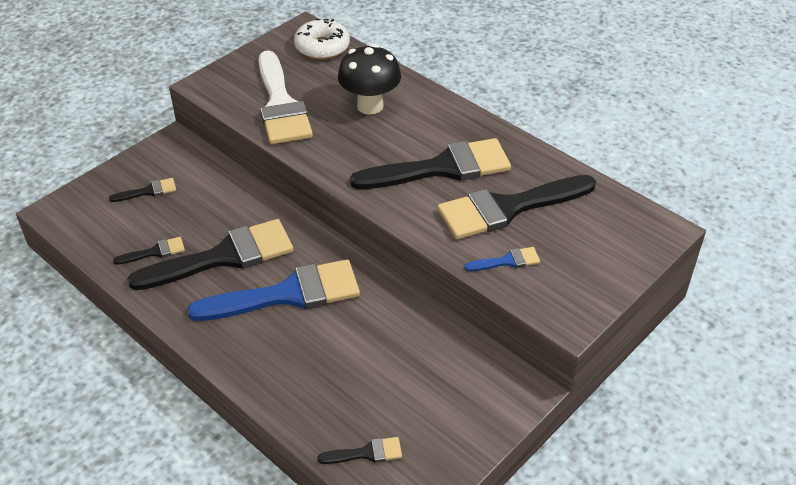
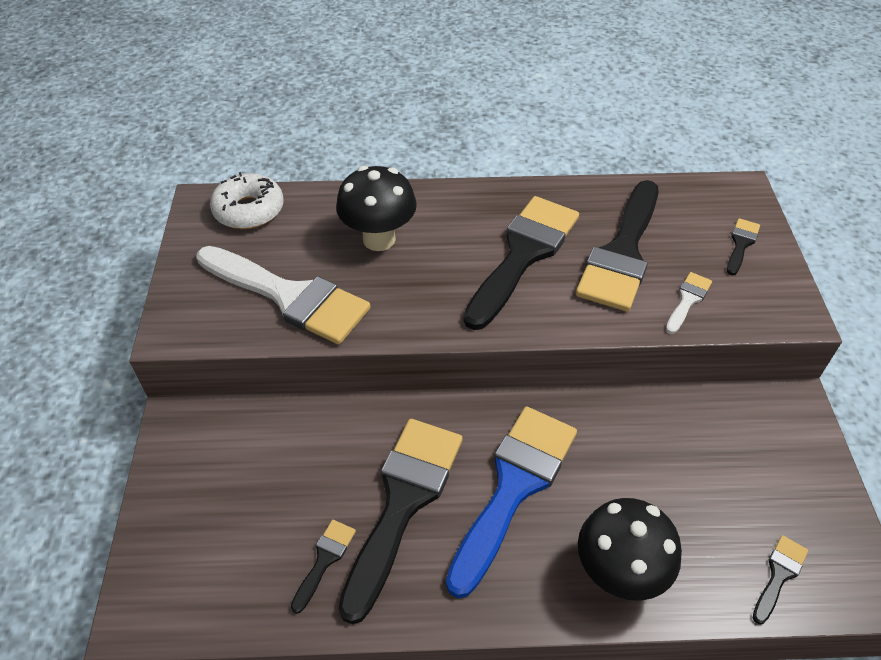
camera: 45 degrees left, 5 degrees up
black brush [109,178,176,202] -> black brush moved to [727,218,760,276]
blue brush [464,247,540,271] -> white brush [666,272,712,334]
none -> black mushroom [578,498,682,601]

